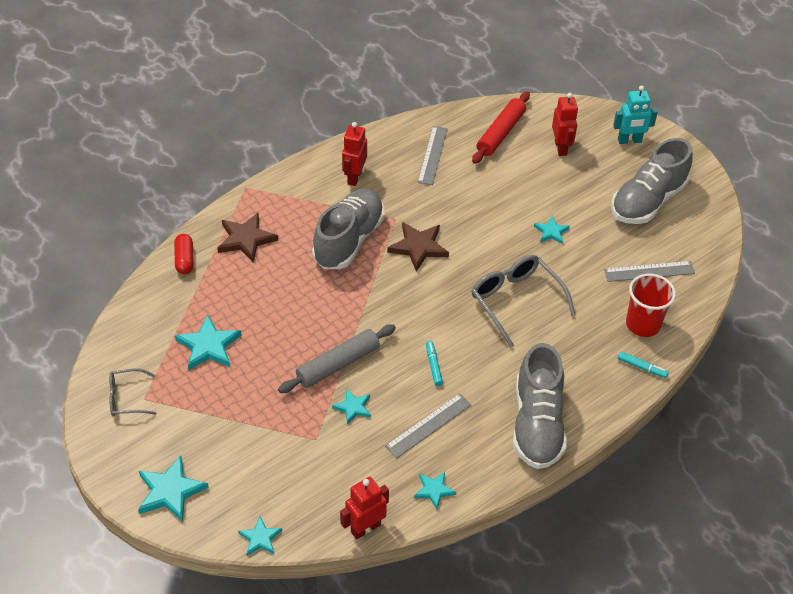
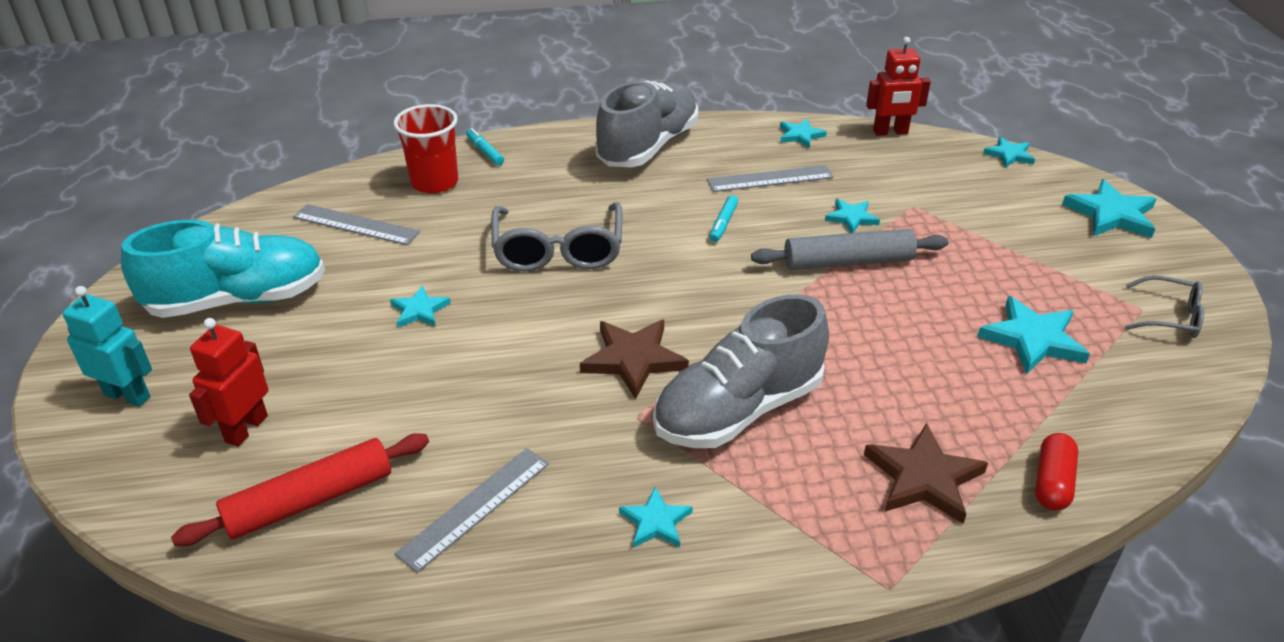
camera: 150 degrees left, 10 degrees down
red robot [342,122,367,186] -> turquoise star [619,487,693,548]
grey shoe [611,138,693,224] -> turquoise shoe [121,220,325,318]

